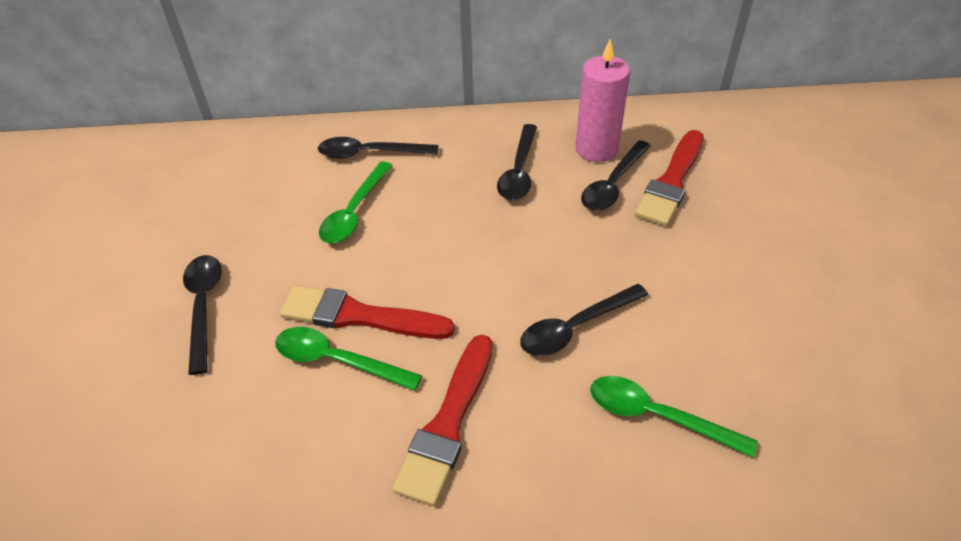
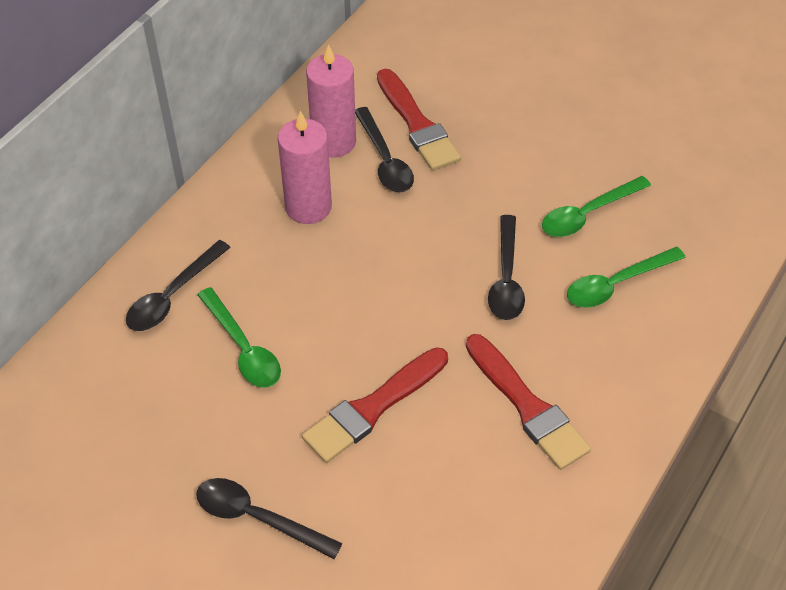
camera: 55 degrees left, 5 degrees up
green spoon [275,327,422,391] -> green spoon moved to [542,176,651,237]
black spoon [497,124,537,200] -> pink candle [278,111,332,224]

